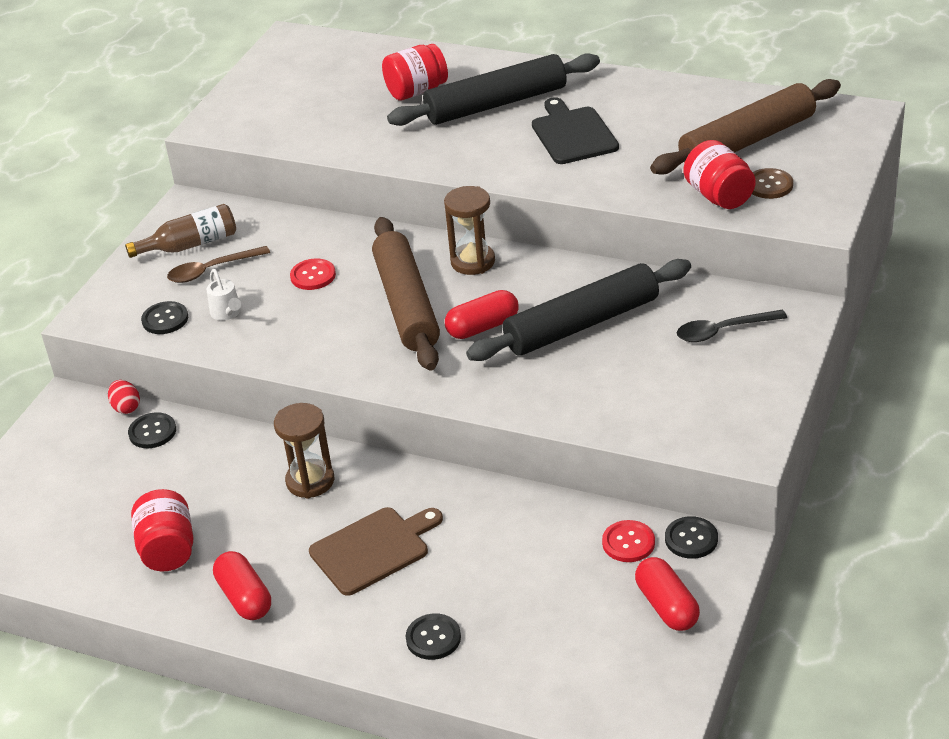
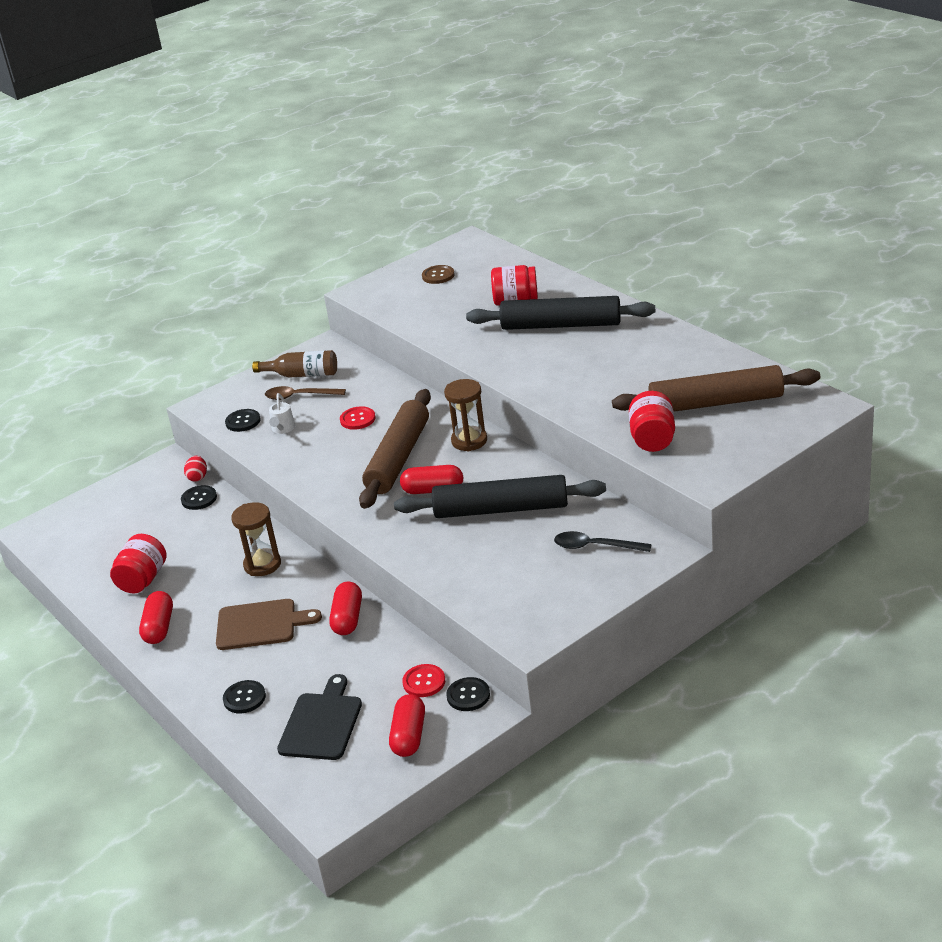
camera: 30 degrees right, 5 degrees down
black cutting board [532,97,619,164] -> black cutting board moved to [277,674,362,760]
brown button [752,168,793,199] -> brown button moved to [422,265,454,284]
none -> red capsule [329,581,362,635]

